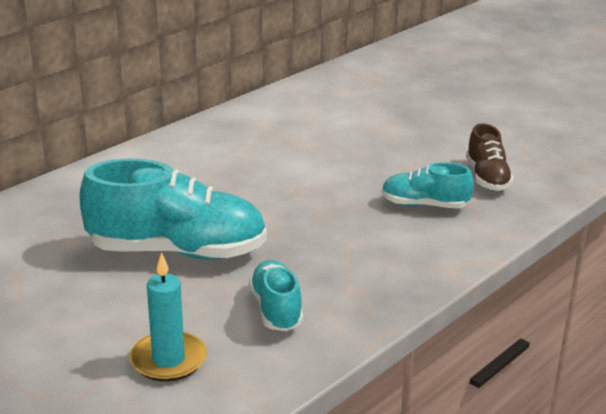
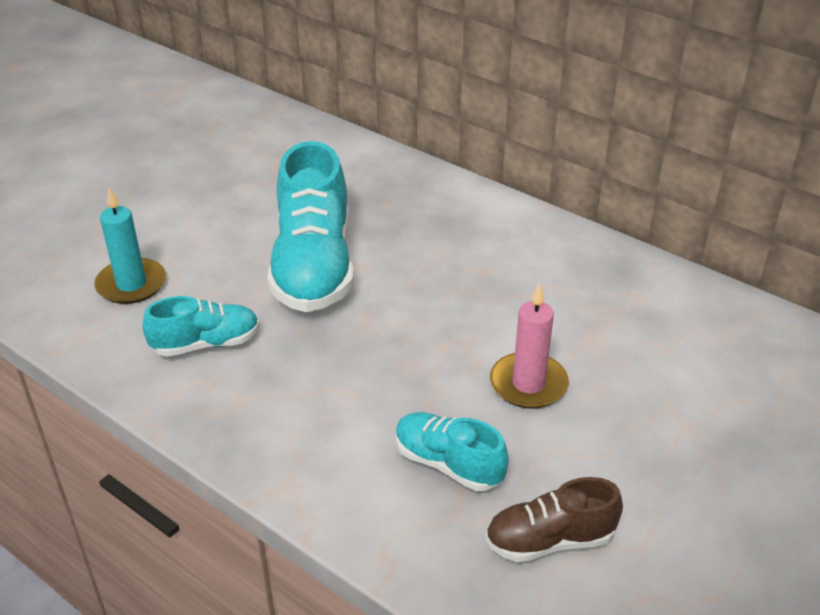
camera: 85 degrees right, 10 degrees up
turquoise shoe [382,162,474,209] -> turquoise shoe turned 60 degrees counterclockwise [396,412,509,491]
none -> pink candle [490,282,569,409]

